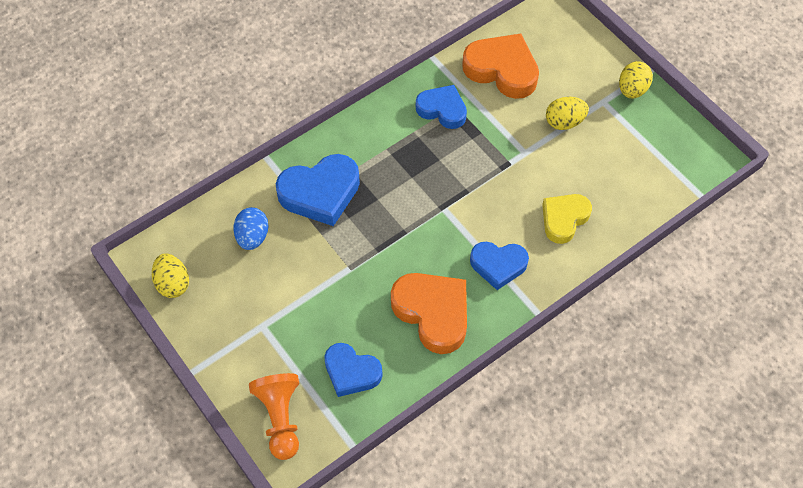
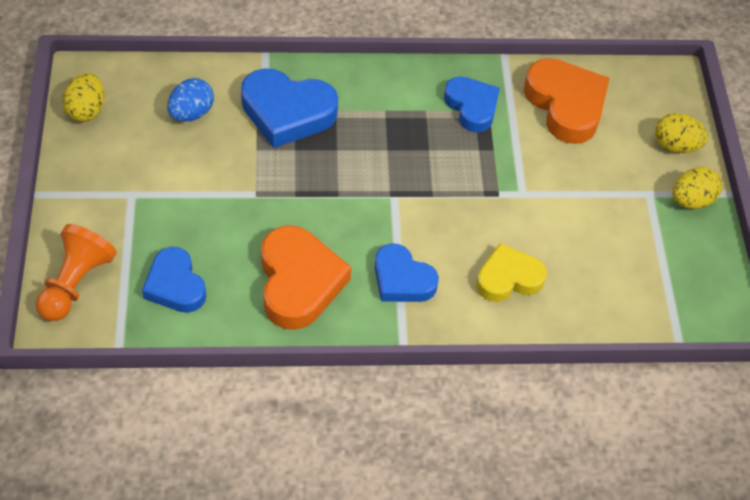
camera: 30 degrees right, 5 degrees down
yellow egg [546,97,589,130] -> yellow egg moved to [655,113,708,153]

